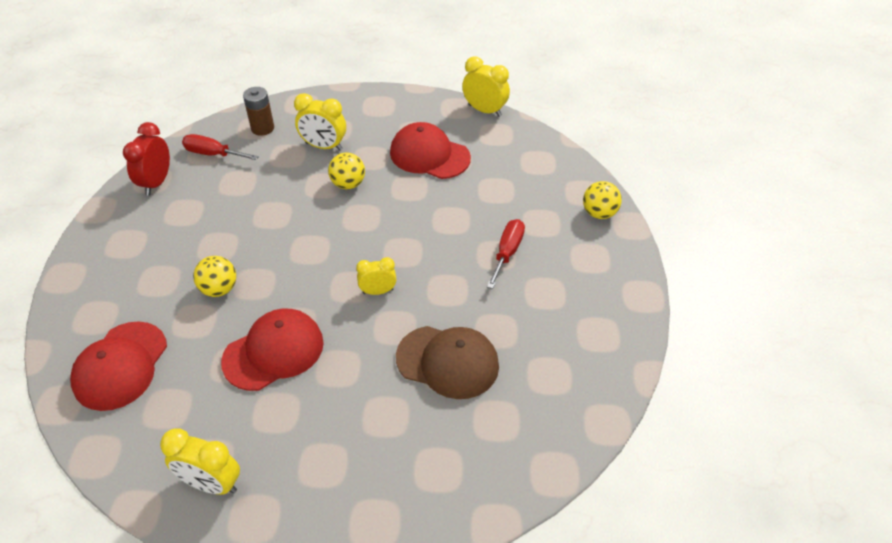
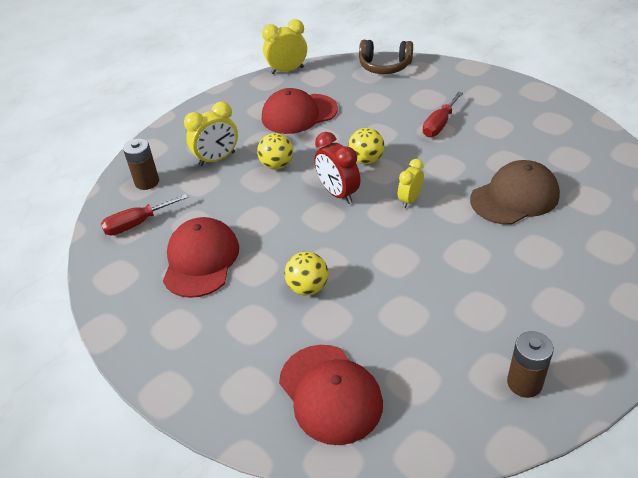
camera: 45 degrees left, 5 degrees down
red clock [123,122,170,196] -> red clock moved to [314,132,360,204]
yellow clock [160,428,240,495] -> brown battery [507,331,554,398]
red cap [221,309,324,391] -> red cap moved to [163,217,239,298]
red screwdriver [487,219,525,289] -> red screwdriver turned 120 degrees counterclockwise [423,92,463,137]
yellow ball [583,181,622,219] -> yellow ball moved to [348,128,385,164]
none -> brown headphones [359,40,413,74]

